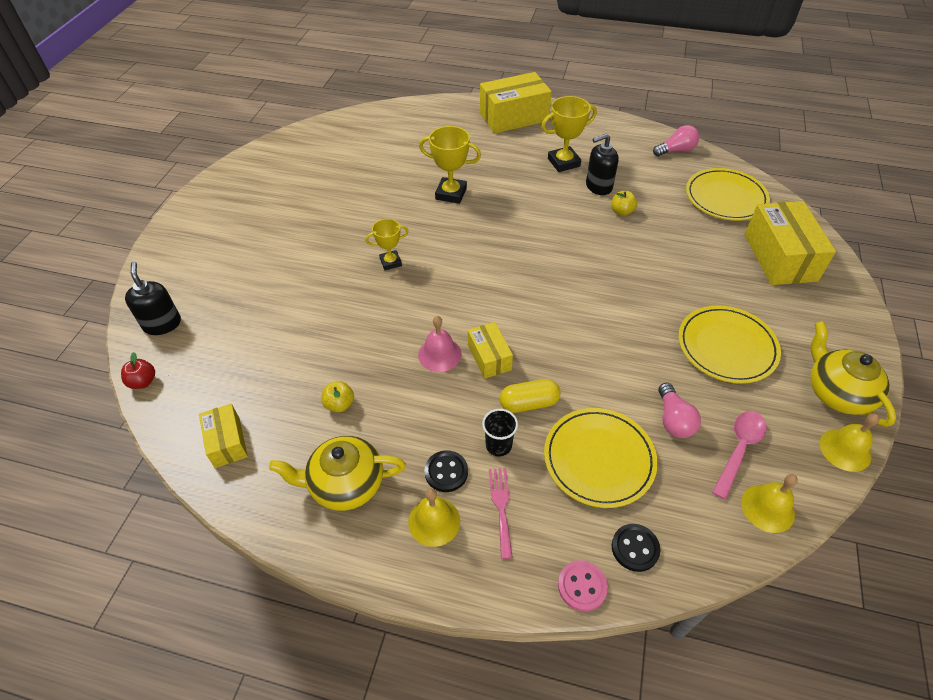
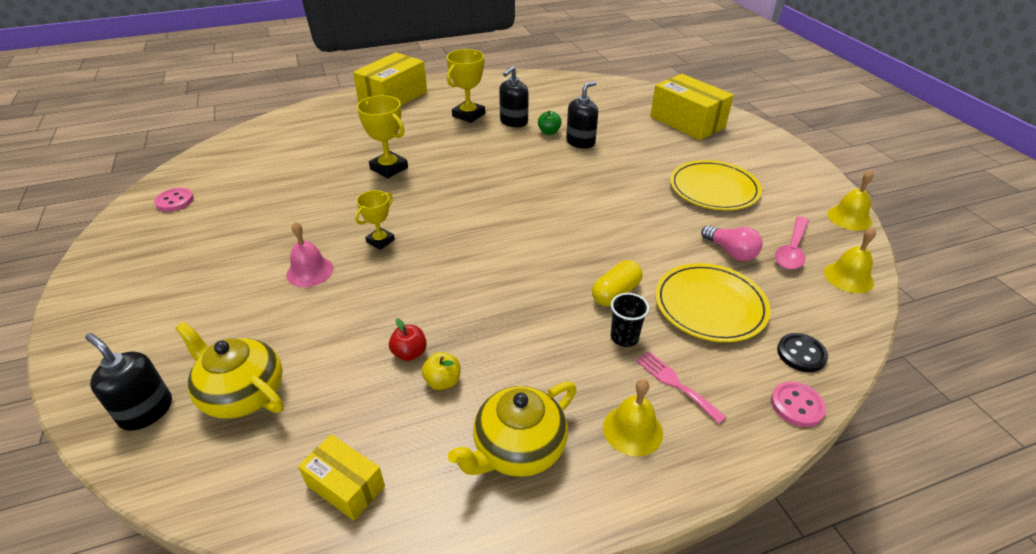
camera: 35 degrees left, 10 degrees down
red apple [121,352,155,389] -> red apple moved to [389,318,427,361]
pink bell [418,316,461,372] -> pink bell moved to [286,222,334,287]
yellow trophy [419,126,481,204] -> yellow trophy turned 60 degrees clockwise [357,95,408,179]
black button [424,450,468,492] -> none
yellow box [468,322,513,379] -> none
yellow apple [611,191,637,216] -> green apple [538,111,562,135]
pink light bulb [653,125,699,156] -> none
yellow plate [686,168,770,221] -> none
pink spoon [712,411,767,500] -> pink spoon turned 150 degrees counterclockwise [775,216,809,270]
yellow teapot [810,321,896,427] -> yellow teapot moved to [176,321,284,419]
none -> pink button [154,188,194,212]
none -> black soap dispenser [566,81,598,149]

